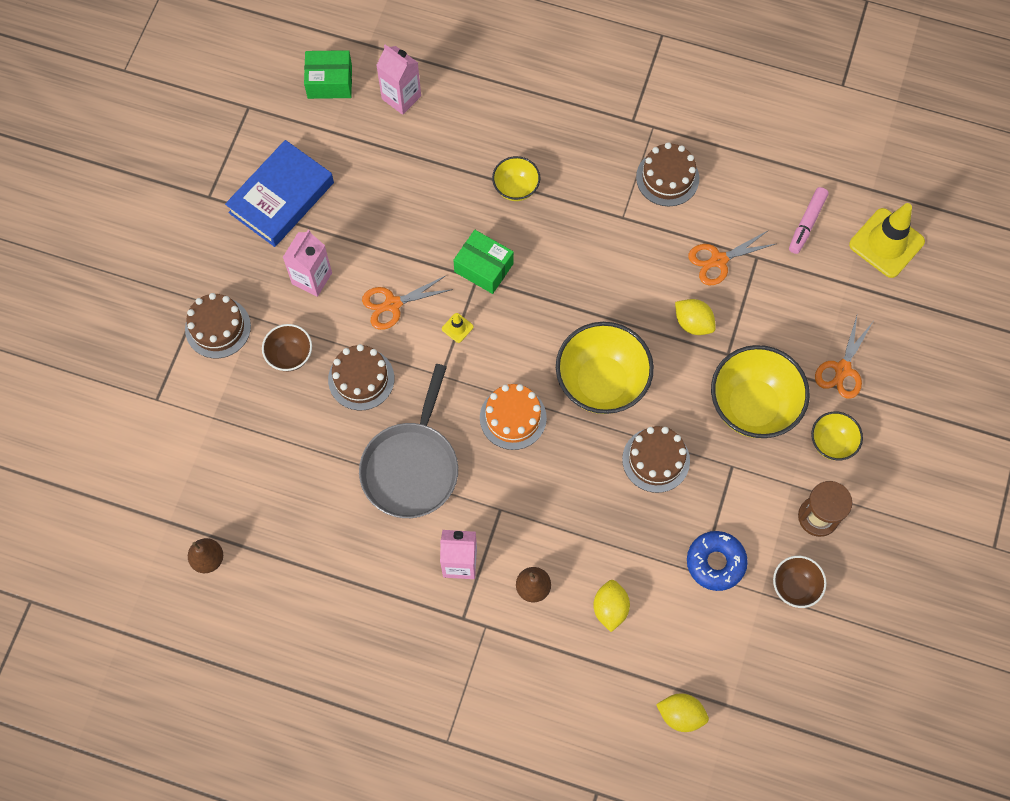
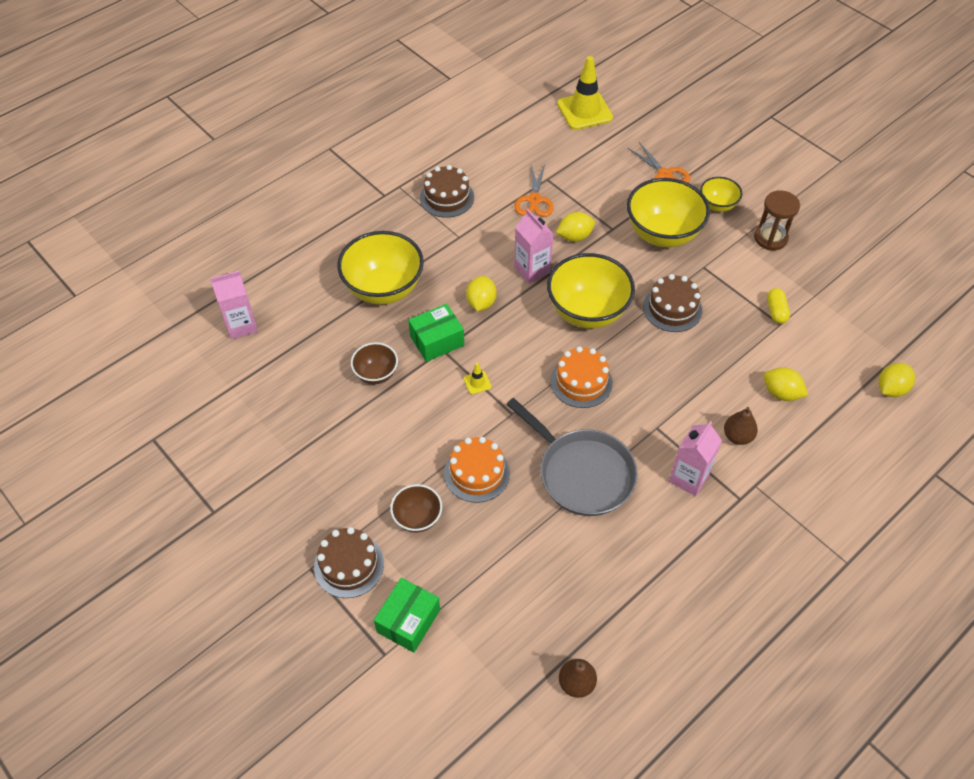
camera: 60 degrees left, 15 degrees down
blue book [225,140,334,247] -> none
pink carton [282,230,332,297] -> pink carton moved to [514,209,553,283]
green box [304,50,352,99] -> green box moved to [374,578,440,653]
brown cake [328,344,394,410] -> orange cake [444,437,510,503]
orange scissors [362,275,453,330] -> none
yellow bowl [492,156,540,201] -> yellow bowl [337,231,424,304], size x1.91
blue donut [687,531,748,591] -> yellow capsule [767,288,790,324]
brown bowl [773,556,827,608] -> brown bowl moved to [351,342,398,384]
pink marker [789,187,829,254] -> none
none -> yellow lemon [466,276,497,311]

